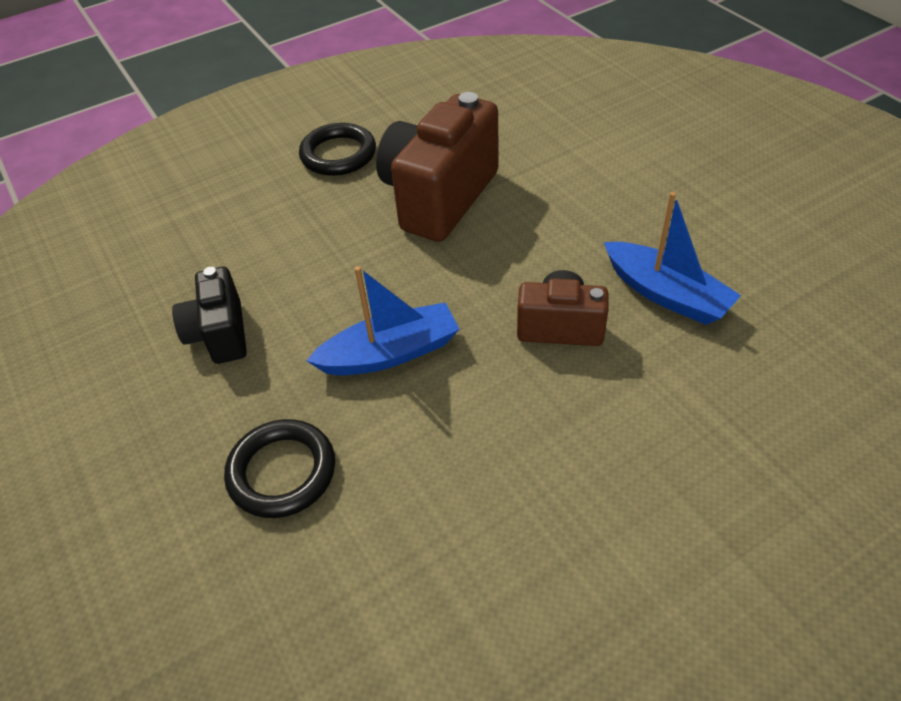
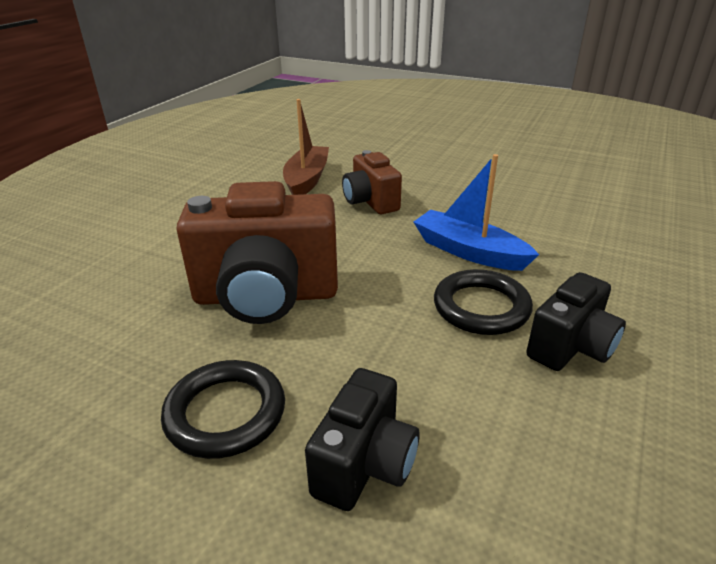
camera: 125 degrees left, 15 degrees down
black ring [224,419,335,518] -> black ring moved to [434,269,533,335]
blue boat [604,192,741,325] -> brown boat [283,99,329,195]
none -> black camera [305,368,420,511]

